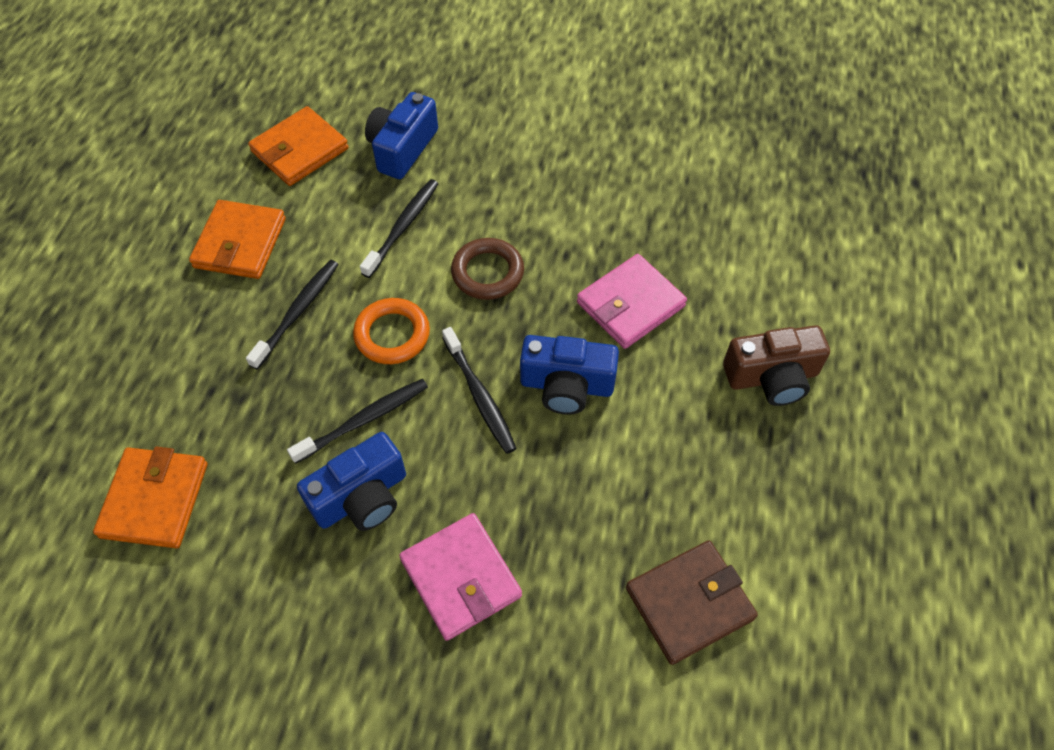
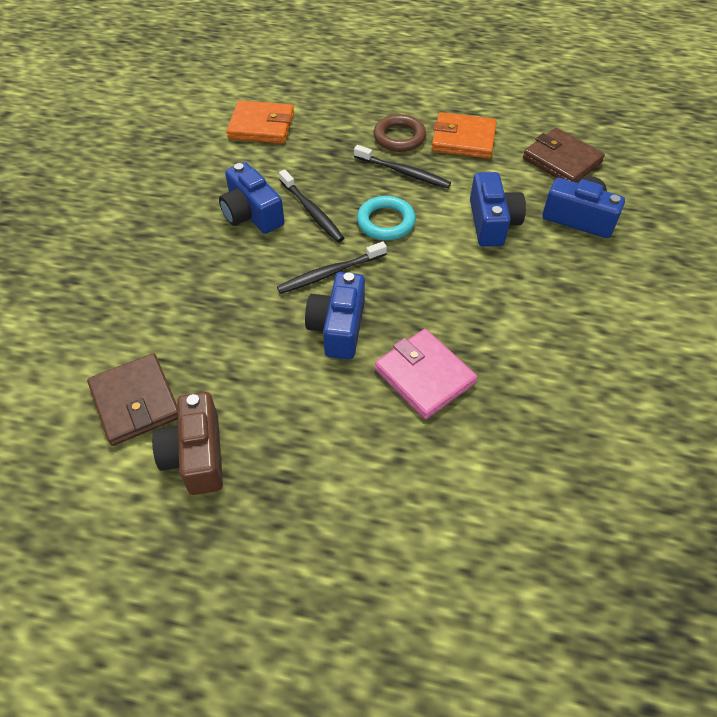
camera: 90 degrees right, 5 degrees down
orange wallet [248,106,349,186] -> brown wallet [523,128,605,182]
orange ring [353,298,430,364] -> turquoise ring [357,196,416,240]
black toothbrush [360,179,439,278] -> blue camera [470,172,526,247]
pink wallet [399,513,522,641] -> none
brown ring [451,238,524,300] -> brown ring moved to [373,114,426,152]
brown camera [723,325,830,406] -> brown camera moved to [152,392,223,495]

